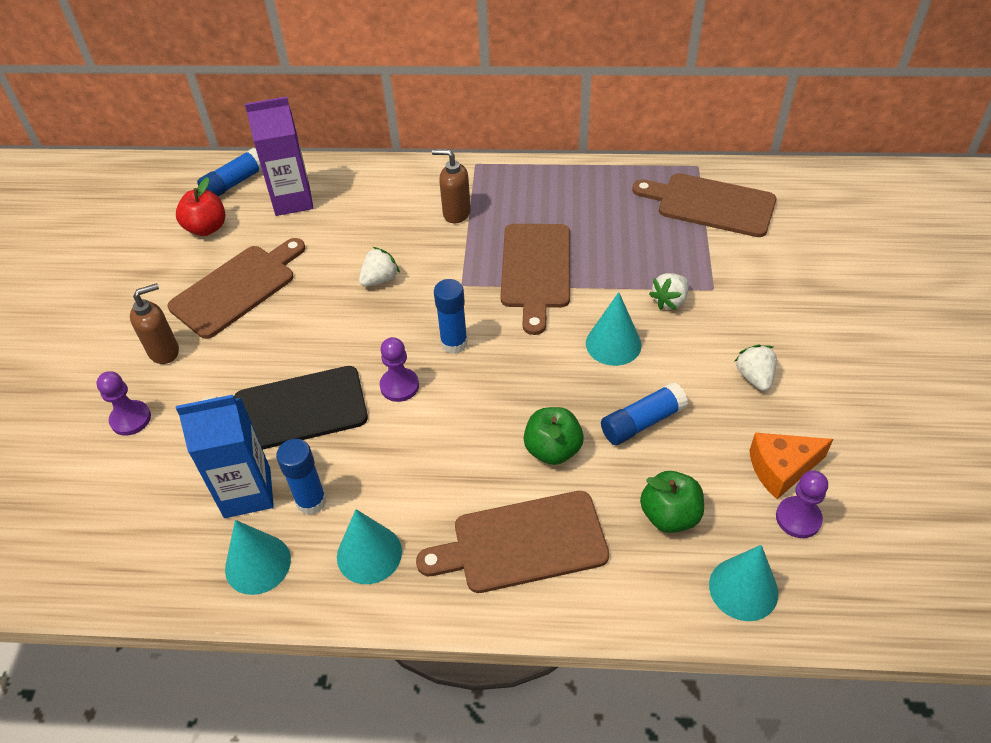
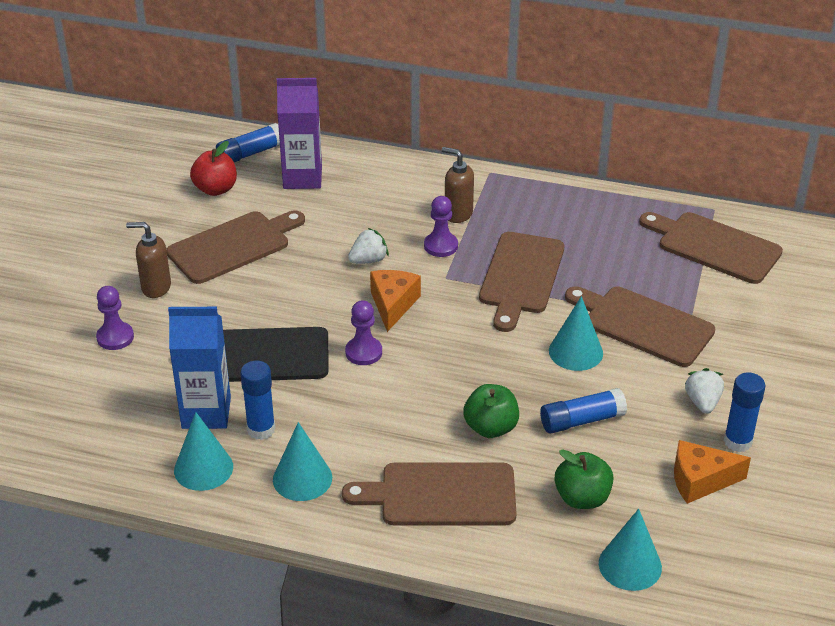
camera: 10 degrees right, 10 degrees down
brown soap dispenser [130,283,179,364] -> brown soap dispenser turned 150 degrees counterclockwise [126,222,171,298]
blue glue stick [434,279,468,354] -> blue glue stick moved to [724,372,765,452]
white strawberry [649,273,689,310] -> brown cutting board [565,286,715,367]
purple pawn [776,470,828,538] -> purple pawn moved to [424,196,458,257]
none -> orange cheese [370,270,421,332]

